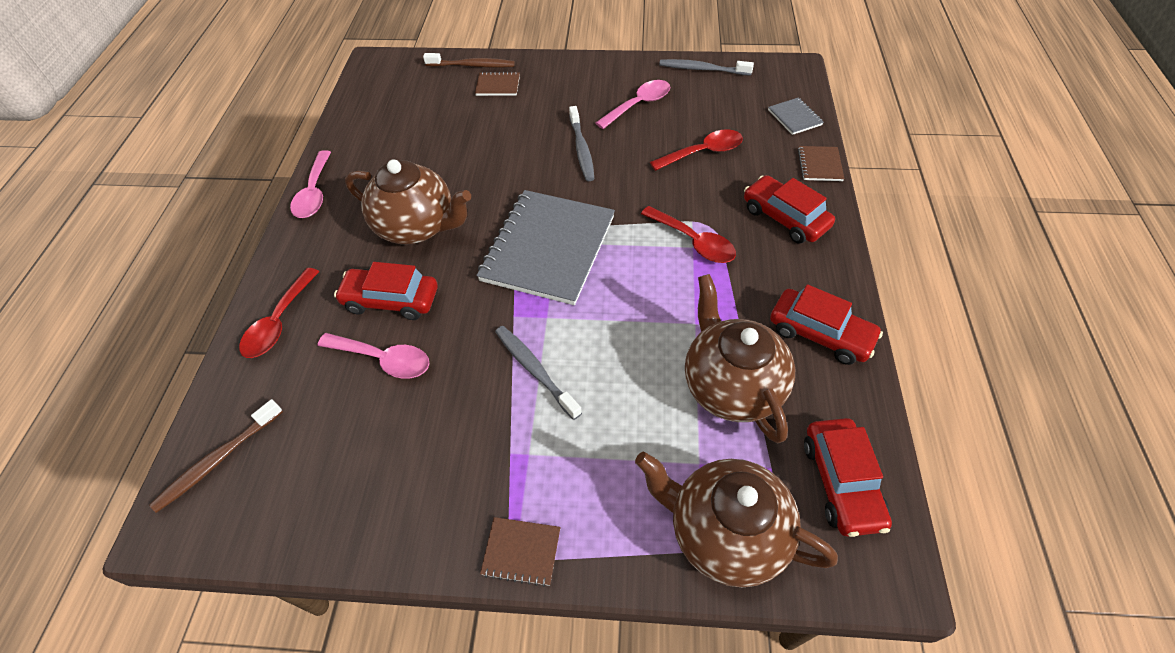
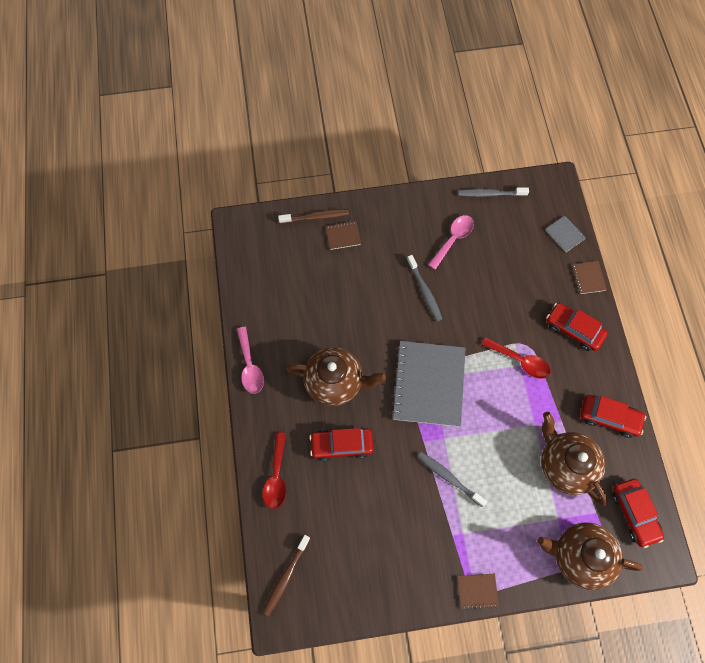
camera: 15 degrees left, 15 degrees up
pink spoon [317,333,430,379] -> none
red spoon [650,129,743,171] -> none

